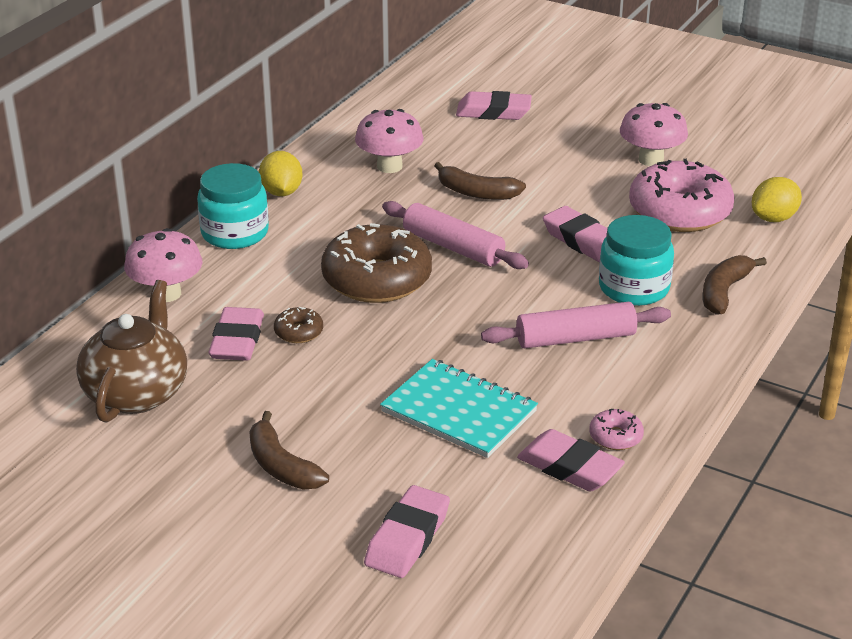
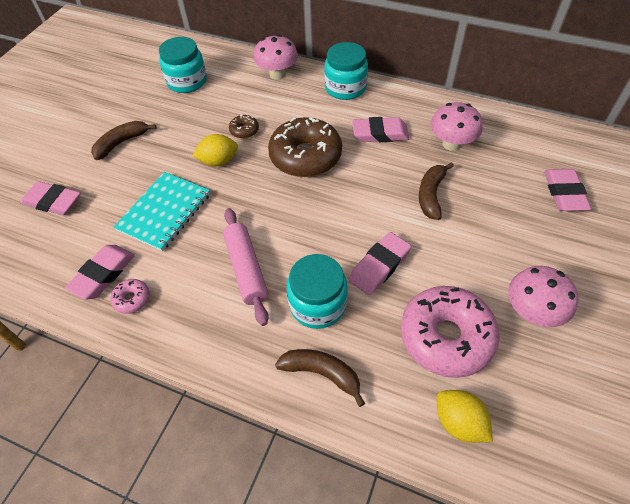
camera: 85 degrees right, 20 degrees up
brown teapot [76,280,187,422] -> turquoise jar [159,37,207,93]
pink eraser [208,307,264,361] -> pink eraser moved to [352,117,409,142]
yellow lemon [259,151,303,196] -> yellow lemon moved to [192,134,238,166]
pink rolling pin [382,201,529,269] -> none

